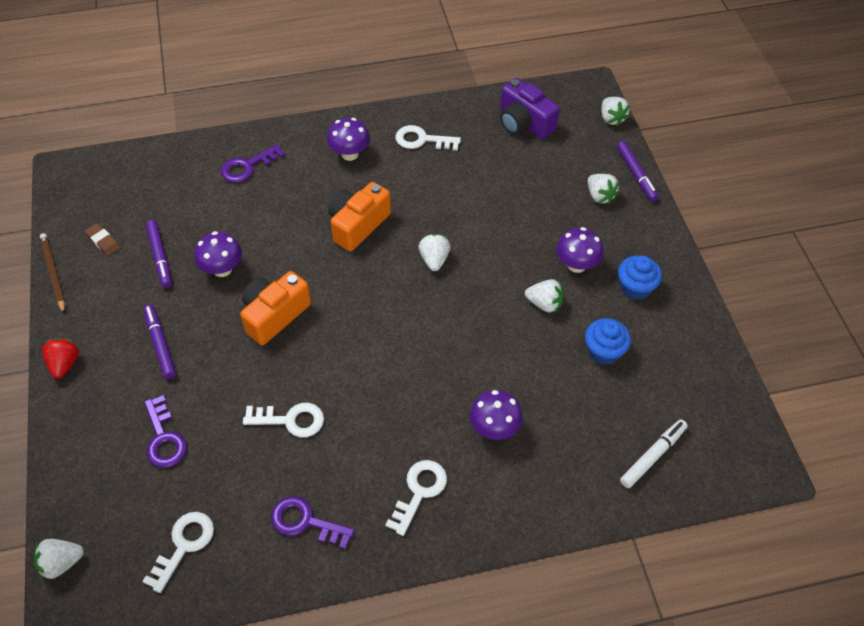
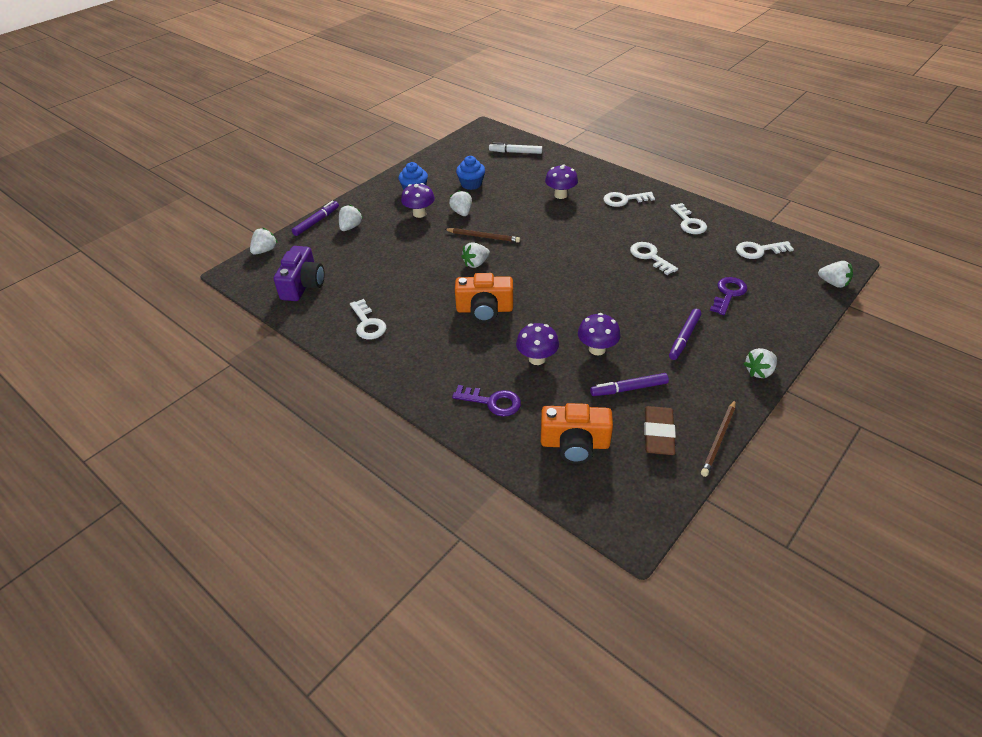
camera: 125 degrees left, 10 degrees down
red strawberry [42,338,79,379] -> white strawberry [743,348,777,378]
brown eraser [85,223,120,256] -> brown eraser [644,406,676,455], size x1.69
purple marker [146,220,172,288] -> purple marker turned 135 degrees counterclockwise [590,373,669,396]
orange camera [240,271,311,345] -> orange camera moved to [541,403,613,464]
purple key [271,496,355,549] -> white key [670,203,707,234]
purple mushroom [327,118,370,161] -> purple mushroom moved to [516,323,559,365]
none -> brown pencil [444,228,520,243]

